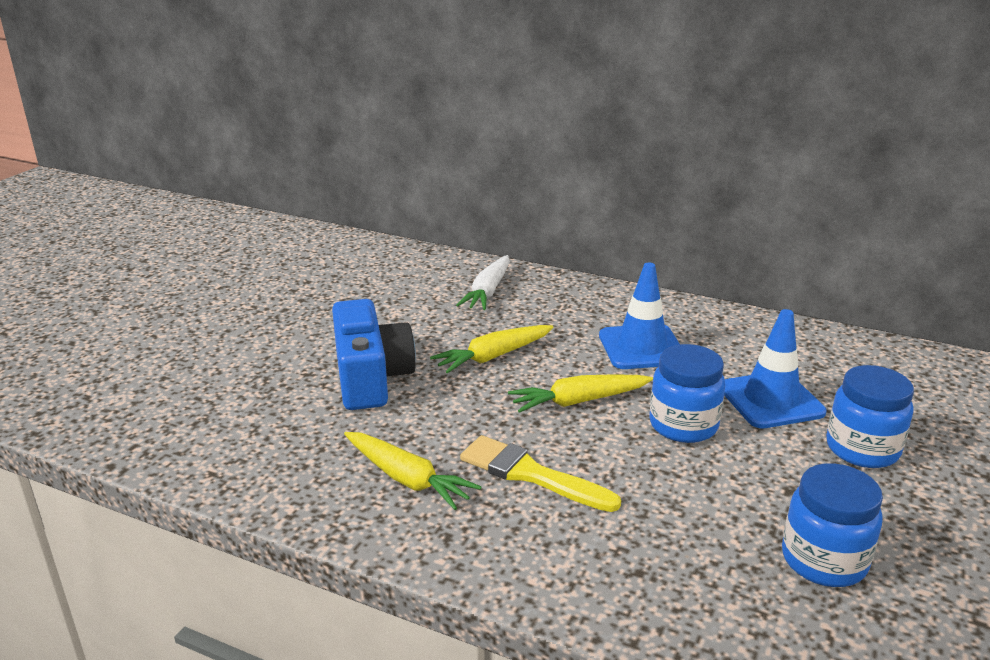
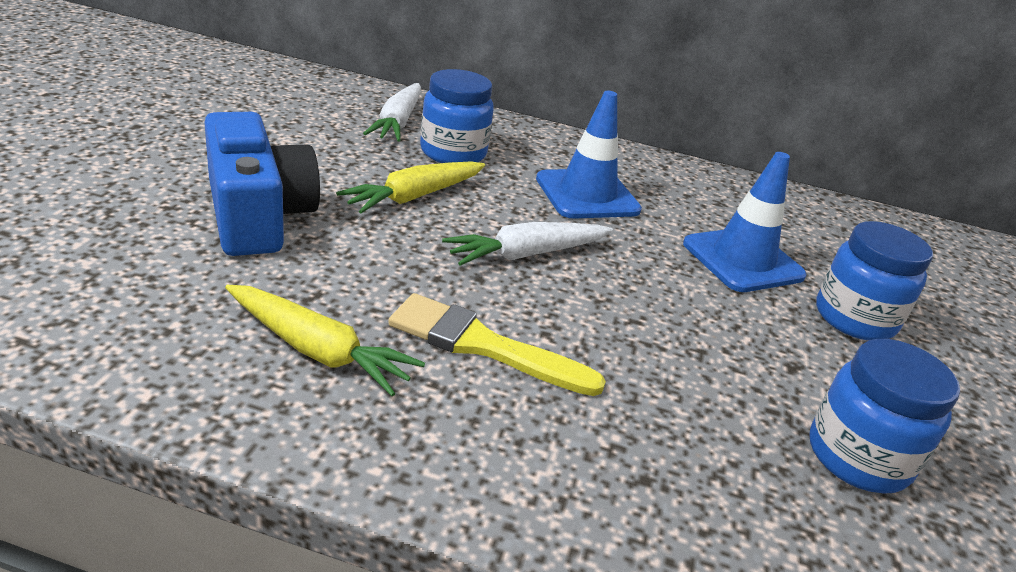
camera: 15 degrees left, 5 degrees up
yellow carrot [508,374,653,413] -> white carrot [442,222,613,266]
blue jar [650,344,725,443] -> blue jar moved to [420,69,494,163]

